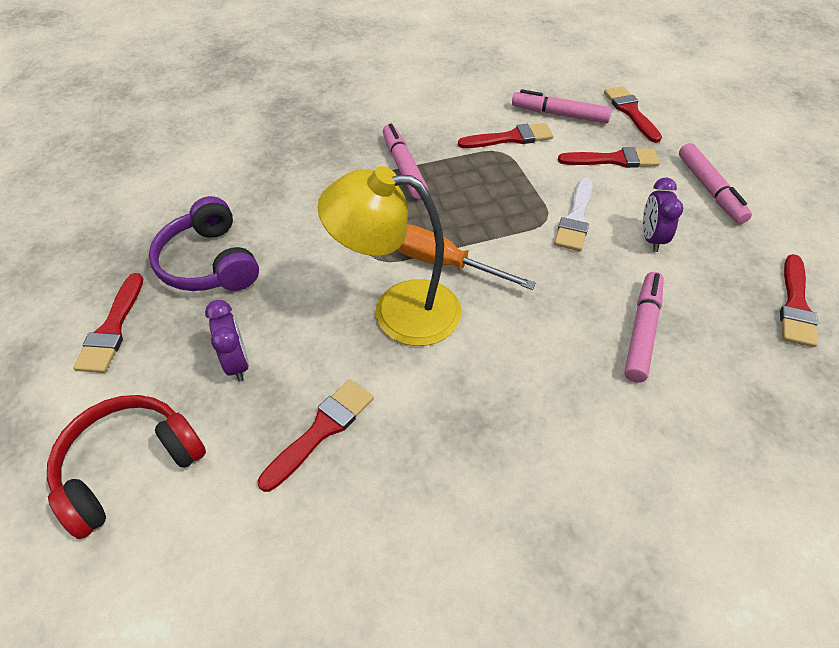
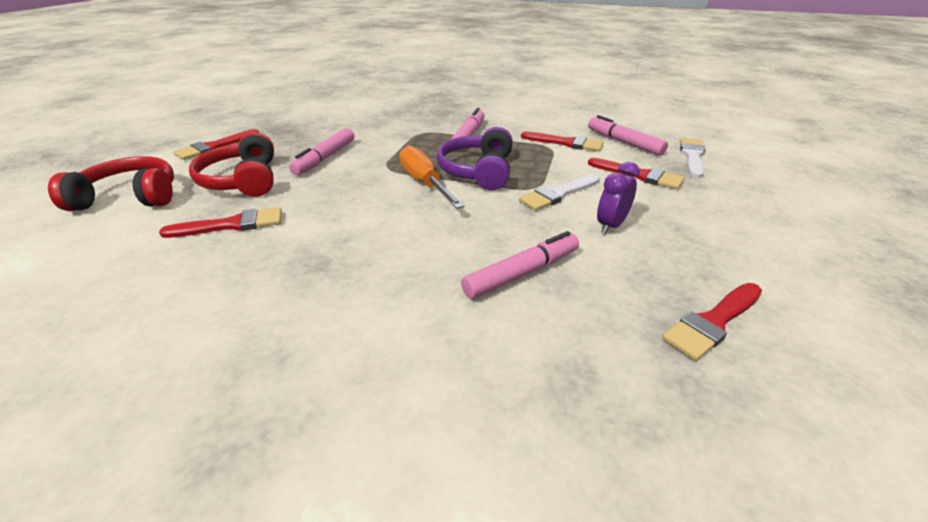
camera: 35 degrees right, 15 degrees down
purple headphones [149,196,259,291] -> purple headphones moved to [437,127,513,190]
purple clock [205,300,249,382] -> red headphones [189,132,274,197]
yellow lamp [318,166,461,346] -> none
red brush [604,86,662,143] -> white brush [680,138,705,178]
pink marker [679,143,752,224] -> pink marker moved to [289,128,354,175]

